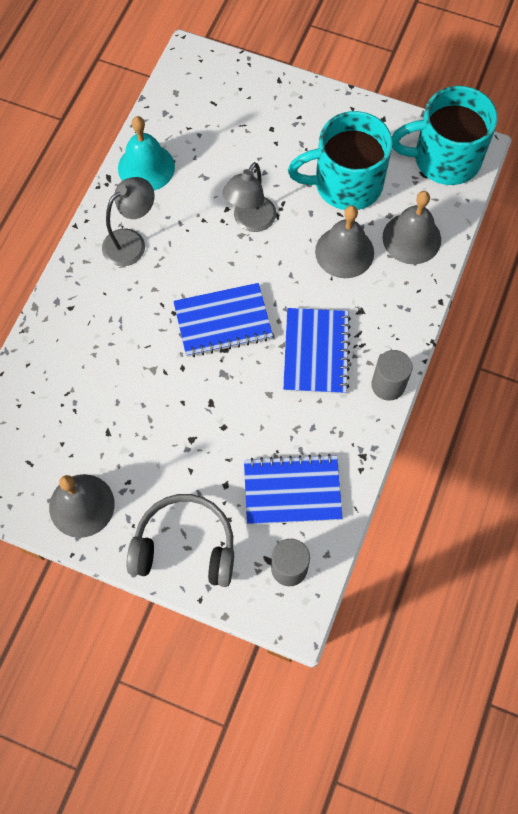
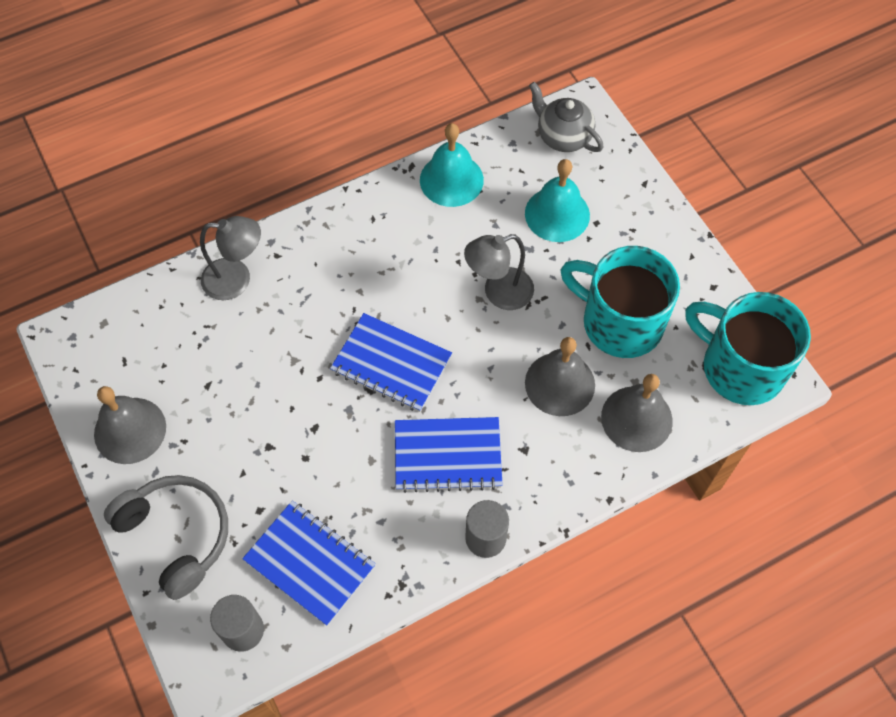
camera: 40 degrees right, 5 degrees down
grey lamp [102,177,155,266] -> grey lamp moved to [200,216,261,300]
blue notebook [283,308,351,394] -> blue notebook turned 45 degrees clockwise [395,417,503,493]
none -> turquoise bell [525,159,590,242]
none -> grey teapot [529,82,604,152]

